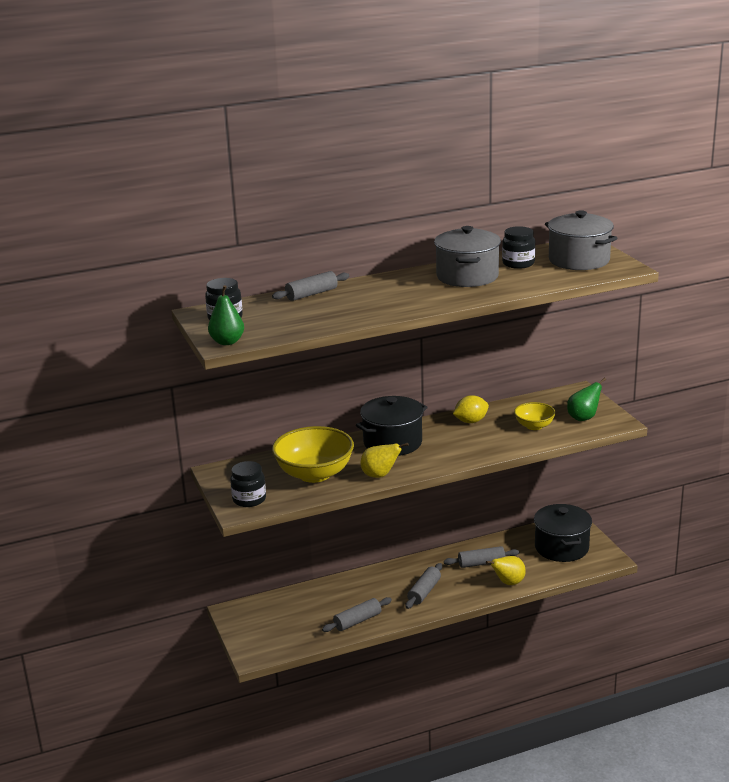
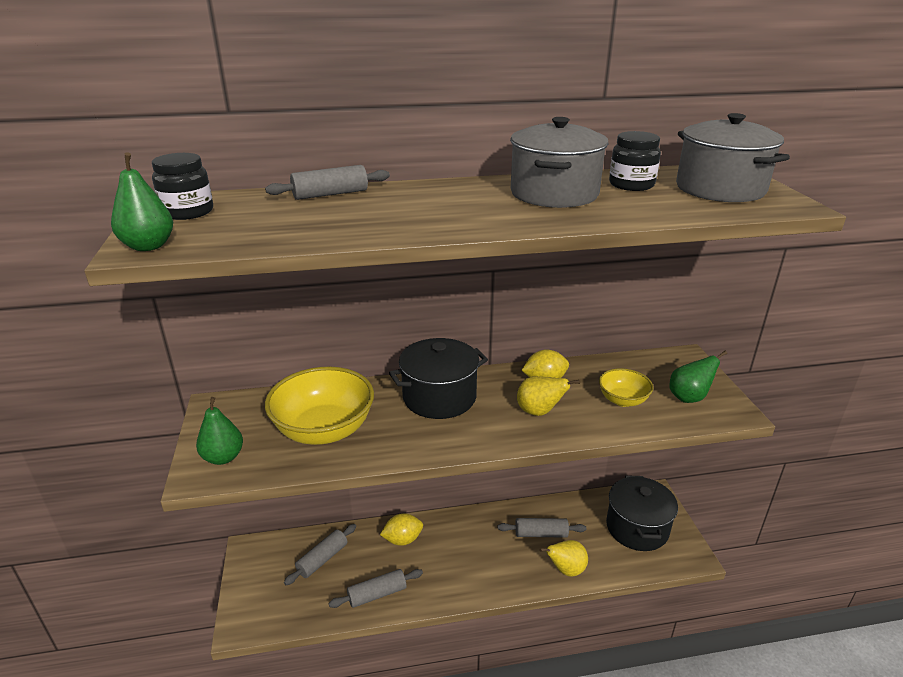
camera: 10 degrees right, 5 degrees up
black jar [230,461,266,507] -> green pear [196,397,243,465]
yellow pear [360,443,409,478] -> yellow pear moved to [517,376,580,416]
grey rolling pin [406,563,442,609] -> grey rolling pin moved to [284,524,356,585]
none -> yellow lemon [380,513,423,546]

